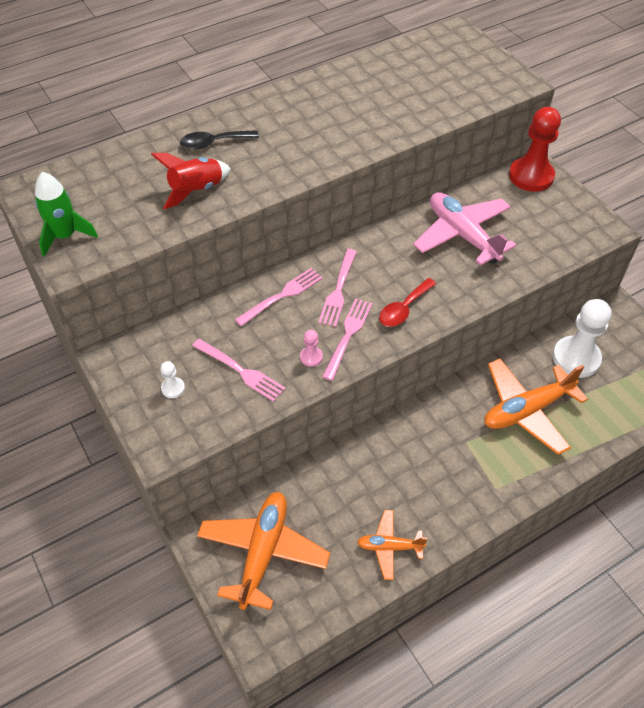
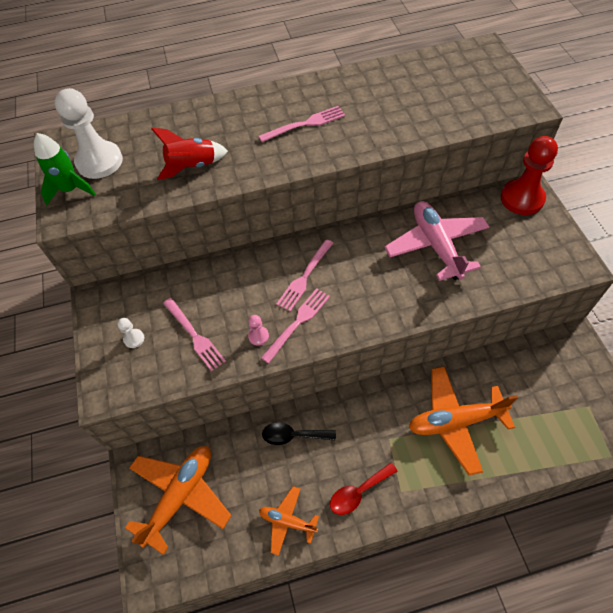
camera: 20 degrees right, 5 degrees up
black spoon [180,130,259,150] -> black spoon moved to [262,422,336,445]
pink fork [235,268,323,326] -> pink fork moved to [258,106,345,142]
red spoon [379,278,436,327] -> red spoon moved to [330,463,397,515]
white pawn [553,299,612,378] -> white pawn moved to [55,88,123,179]

